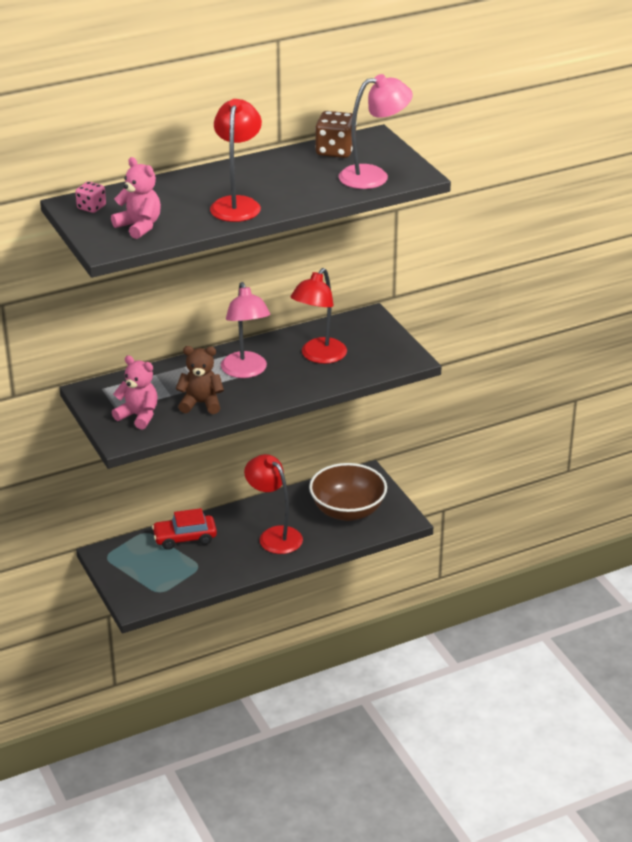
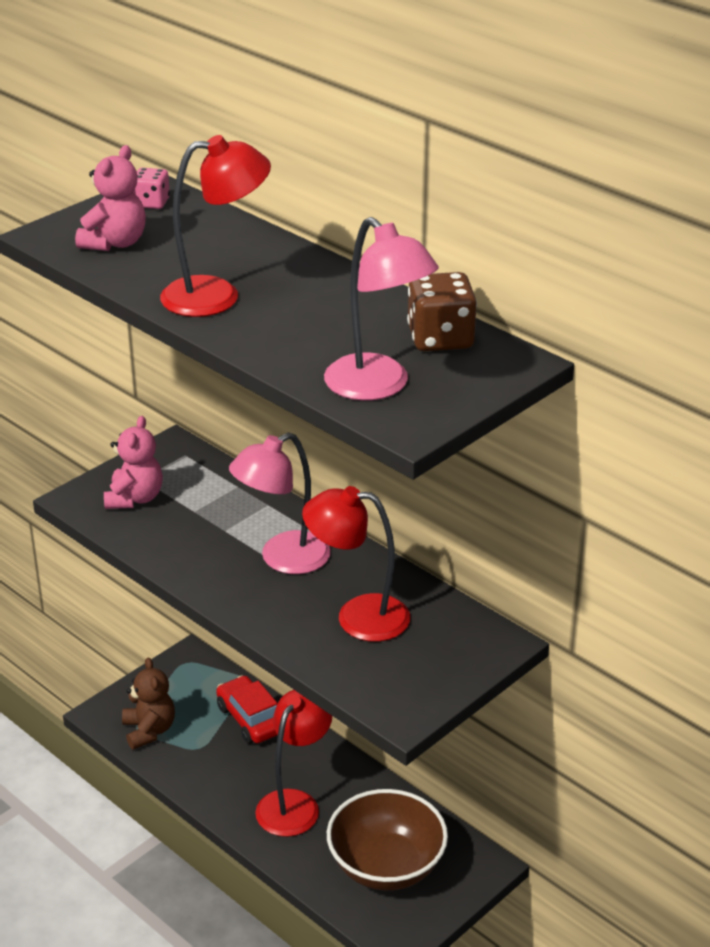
camera: 70 degrees right, 0 degrees up
brown teddy bear [176,346,224,414] -> brown teddy bear moved to [122,657,175,750]

